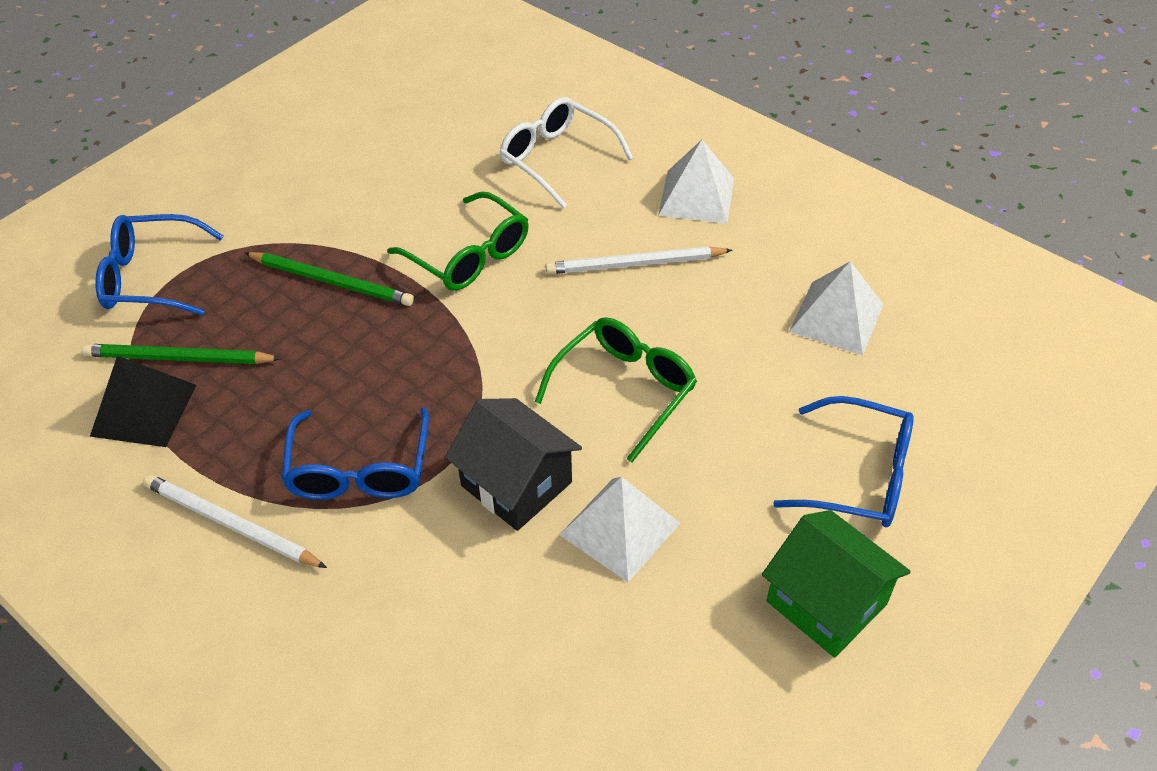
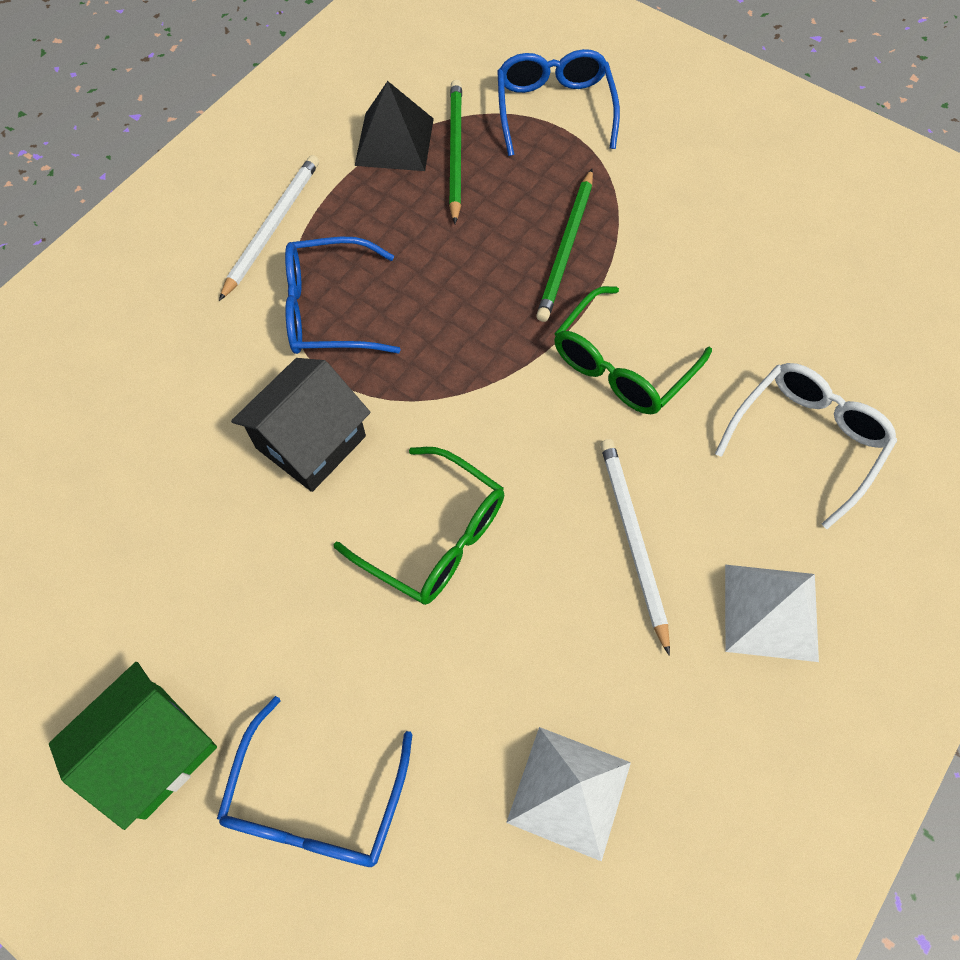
camera: 85 degrees right, 15 degrees up
white pyramid [559,477,680,582] -> none

